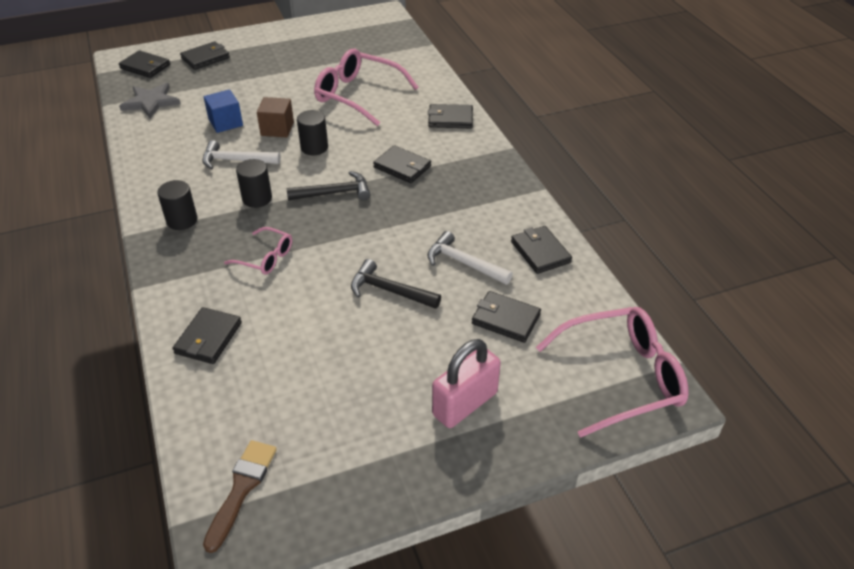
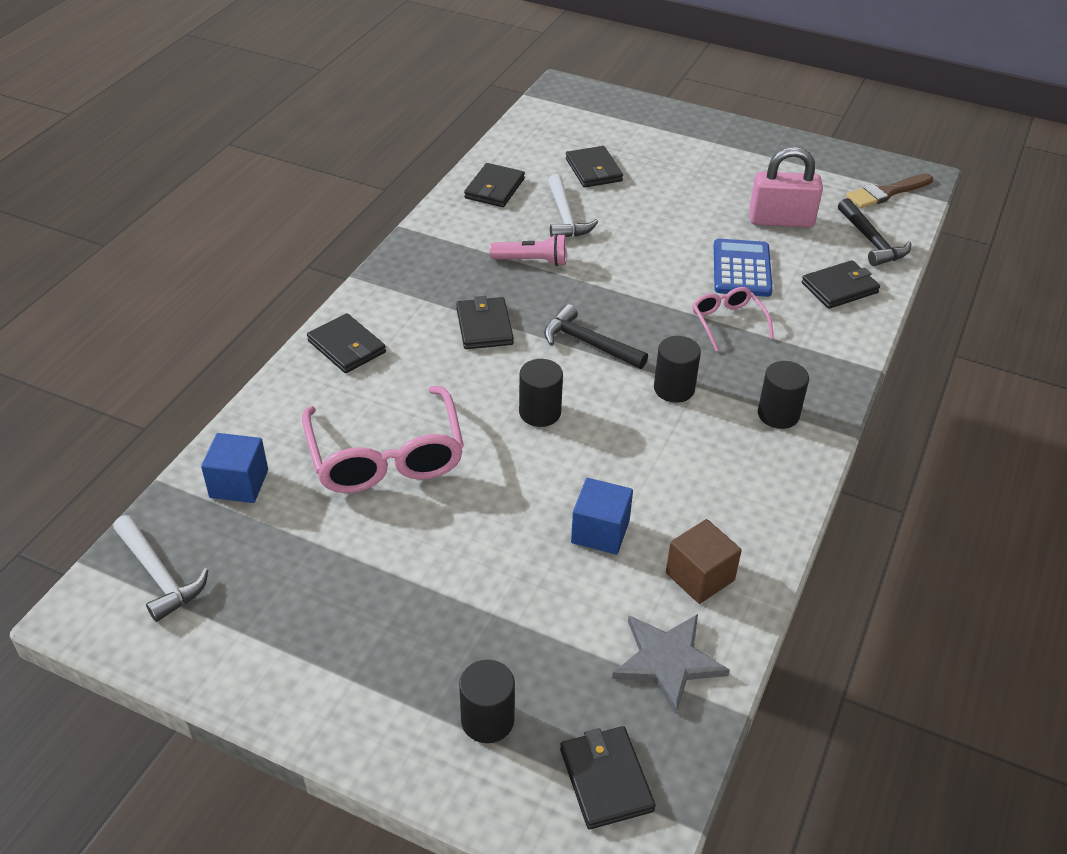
camera: 135 degrees left, 0 degrees up
black wallet [180,41,230,70] -> black cylinder [459,659,515,743]
white hammer [202,140,281,170] -> white hammer moved to [113,515,208,622]
brown cube [257,97,294,137] -> brown cube moved to [666,519,742,604]
black hammer [351,259,441,309] -> black hammer moved to [838,198,911,266]
pink padlock [432,339,501,428] -> pink padlock moved to [749,147,823,227]
pink glasses [536,307,689,438] -> none
none -> blue cube [201,433,268,503]
none -> pink flashlight [490,234,567,266]
none -> blue calculator [714,239,773,297]

